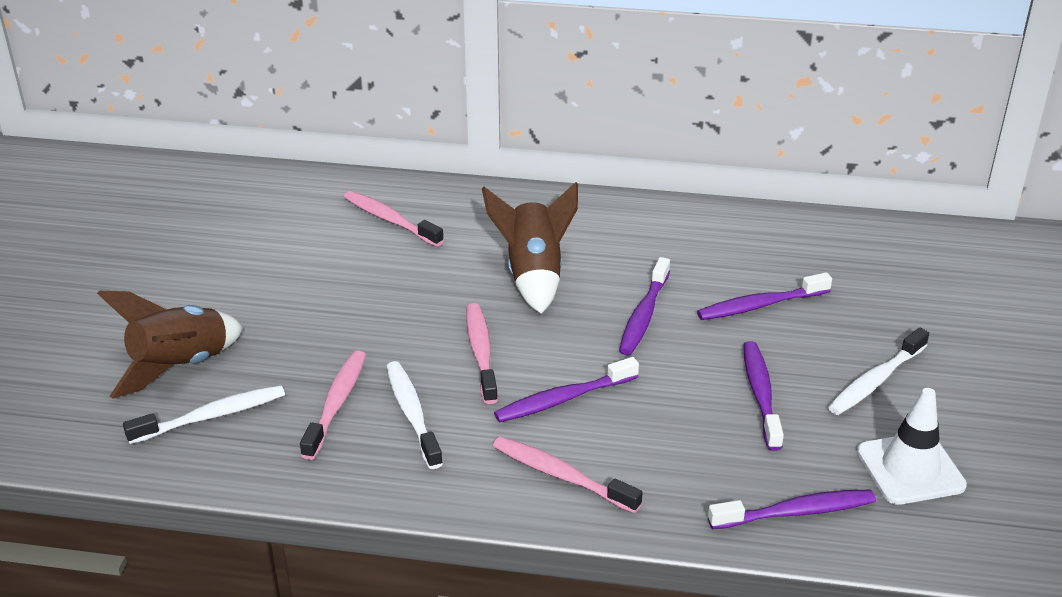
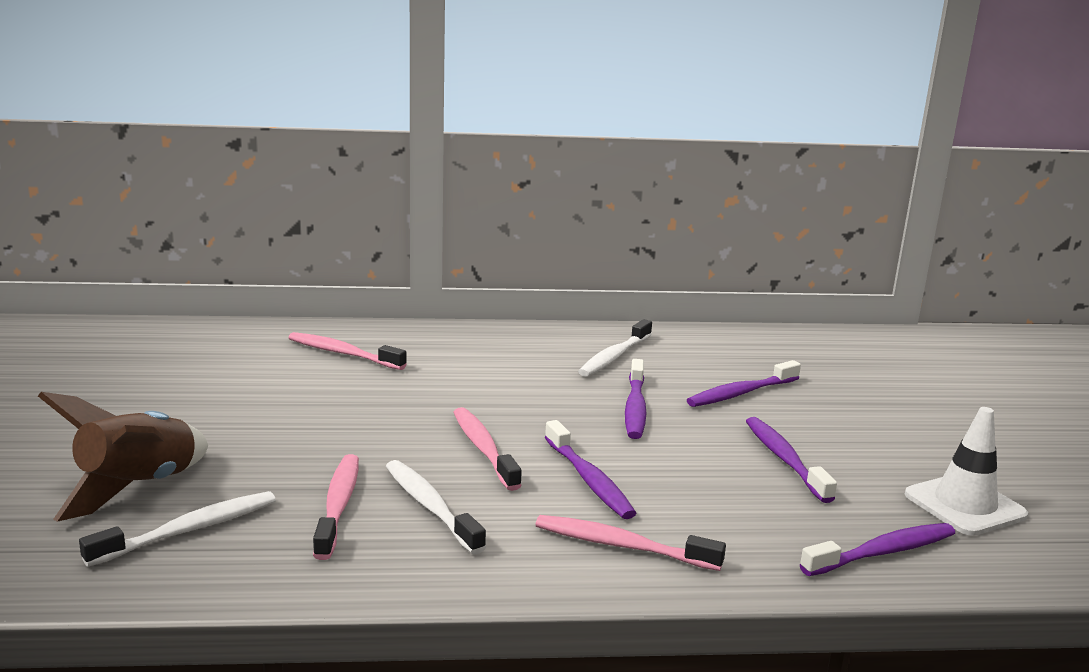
camera: 15 degrees left, 15 degrees down
brown rocket [482,182,578,314] -> none
purple toothbrush [494,357,639,422] -> purple toothbrush turned 75 degrees counterclockwise [545,420,636,519]
white toothbrush [828,328,929,415] -> white toothbrush moved to [578,319,652,377]

